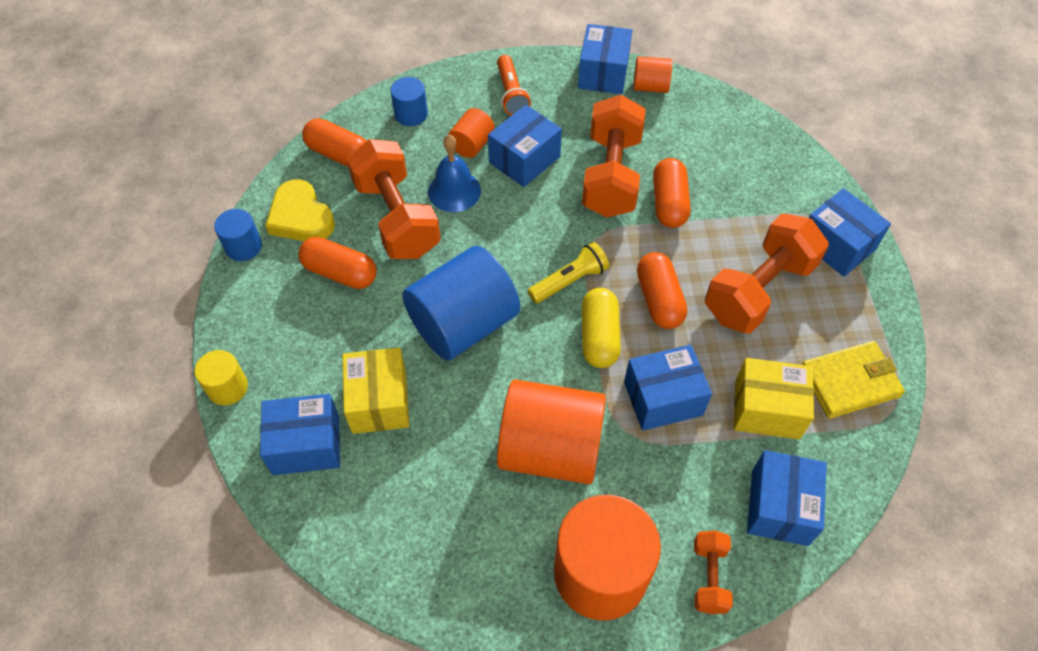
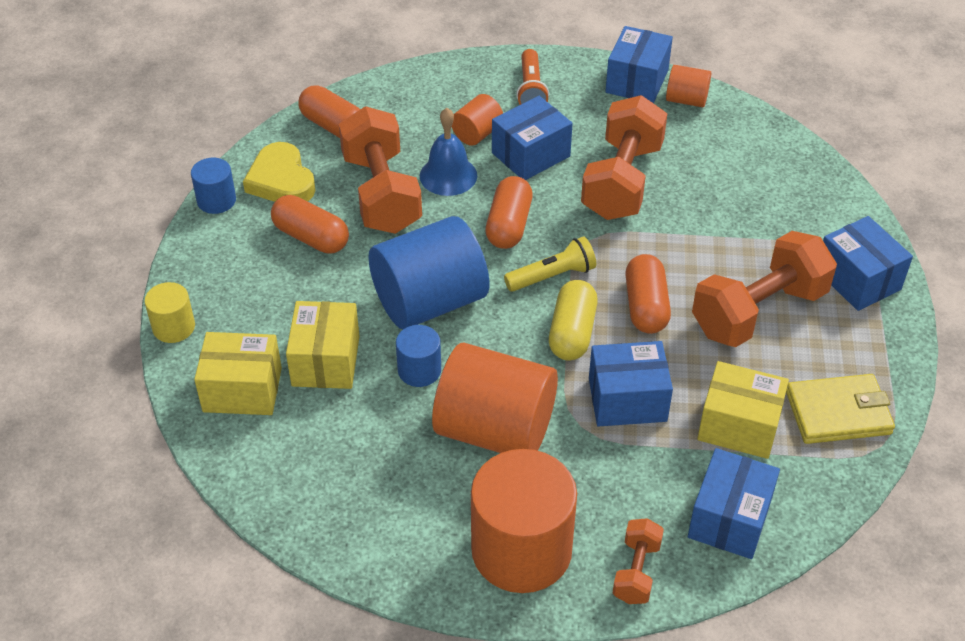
camera: 10 degrees right, 10 degrees down
blue box [260,394,340,475] -> yellow box [194,332,282,415]
blue cylinder [390,77,428,126] -> blue cylinder moved to [396,325,441,387]
orange capsule [653,158,691,228] -> orange capsule moved to [485,176,533,249]

